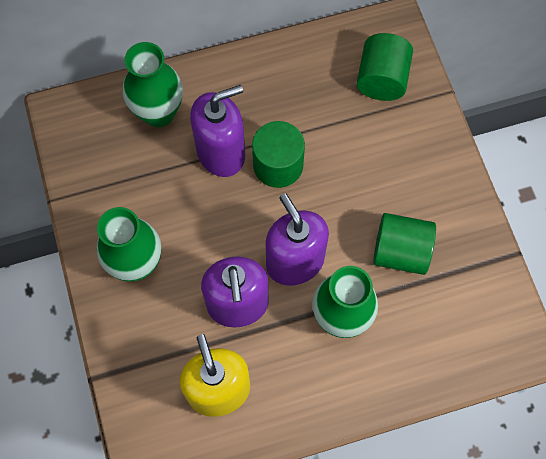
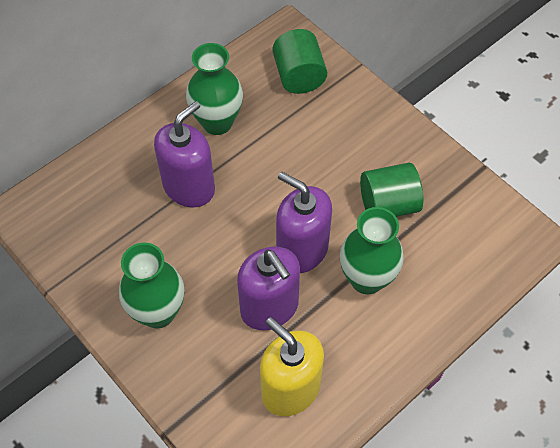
camera: 25 degrees left, 10 degrees down
green vase [123,42,183,127] -> green vase moved to [186,43,243,135]
green cylinder [252,121,305,188] -> none

